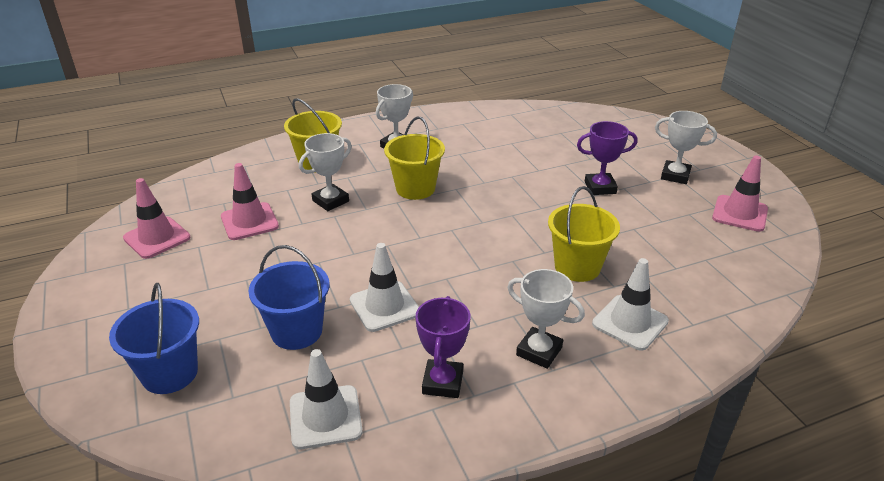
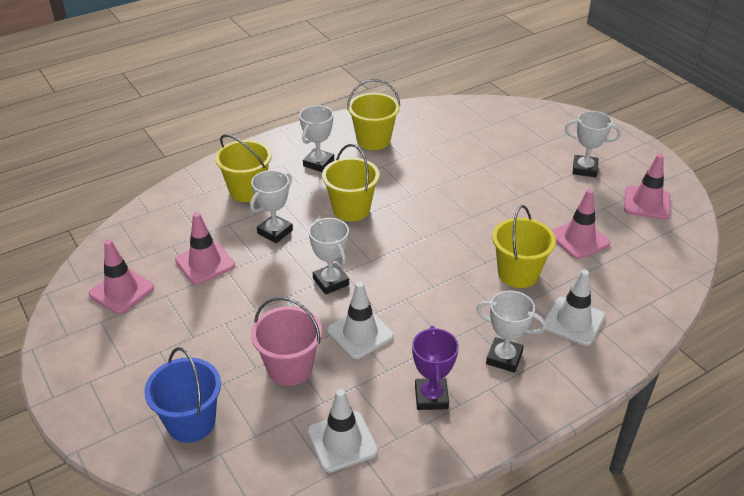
camera: 10 degrees left, 5 degrees up
blue bucket [248,245,330,350] -> pink bucket [251,297,322,386]
purple trophy [577,121,638,195] -> none
none -> white trophy [309,218,349,295]
none -> yellow bucket [347,79,400,150]
none -> pink traffic cone [552,189,610,259]

